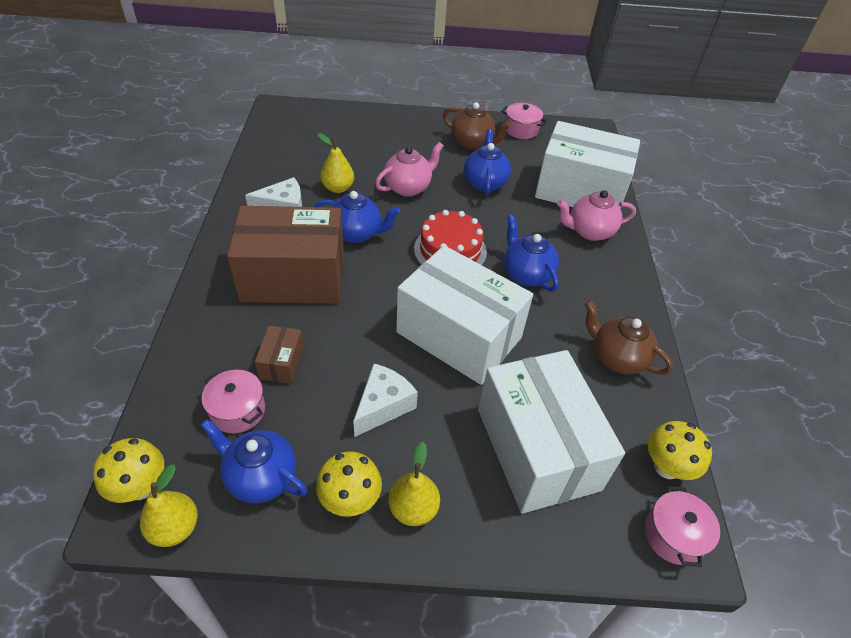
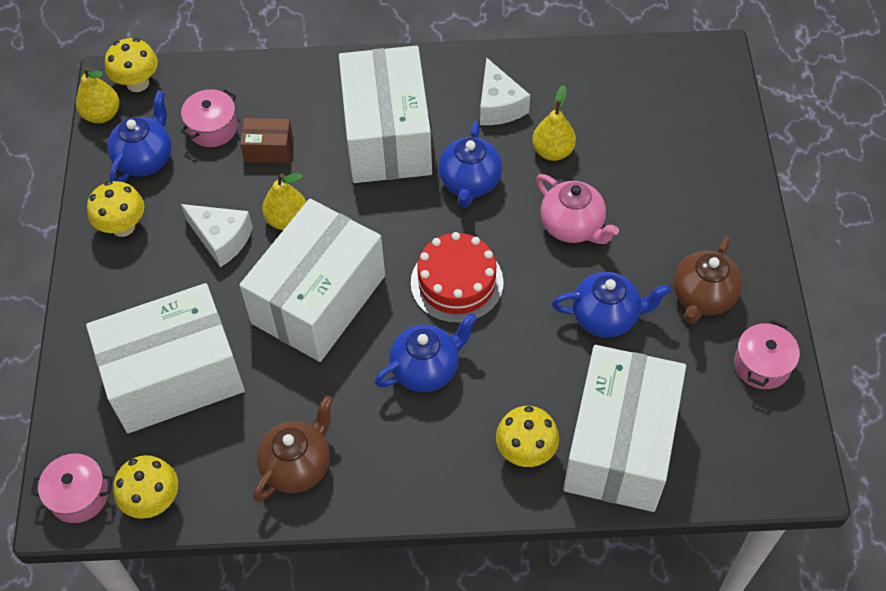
camera: 90 degrees right, 10 degrees up
brown box [227,206,344,304] -> white box [339,46,432,183]
yellow pear [389,442,440,526] -> yellow pear moved to [262,173,306,230]
pink teapot [557,190,636,241] -> yellow mushroom [496,406,559,467]

